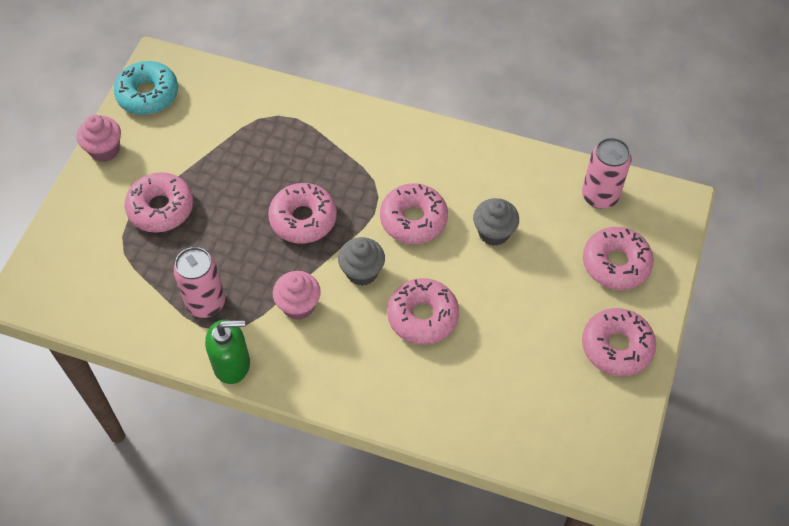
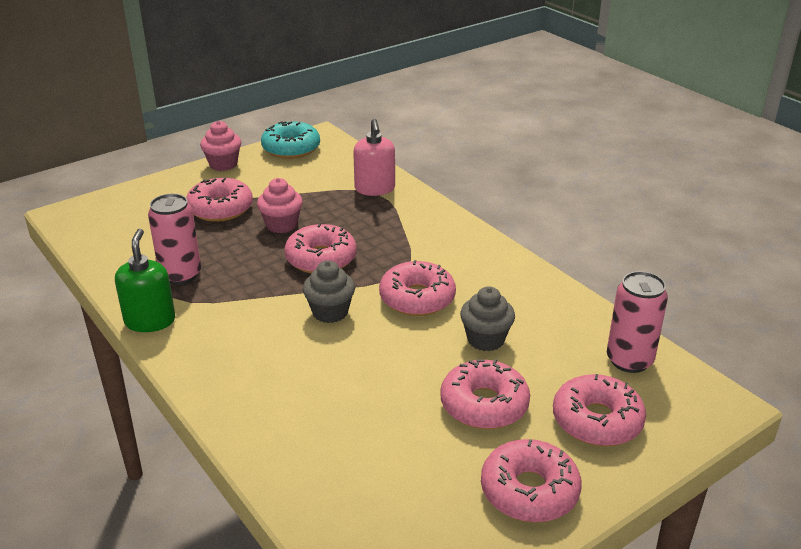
camera: 35 degrees right, 25 degrees down
green soap dispenser [205,320,250,384] -> green soap dispenser turned 120 degrees counterclockwise [115,229,175,332]
pink cupcake [273,271,321,320] -> pink cupcake moved to [257,178,303,233]
pink donut [387,278,459,345] -> pink donut moved to [440,359,530,429]
none -> pink soap dispenser [353,119,395,196]

